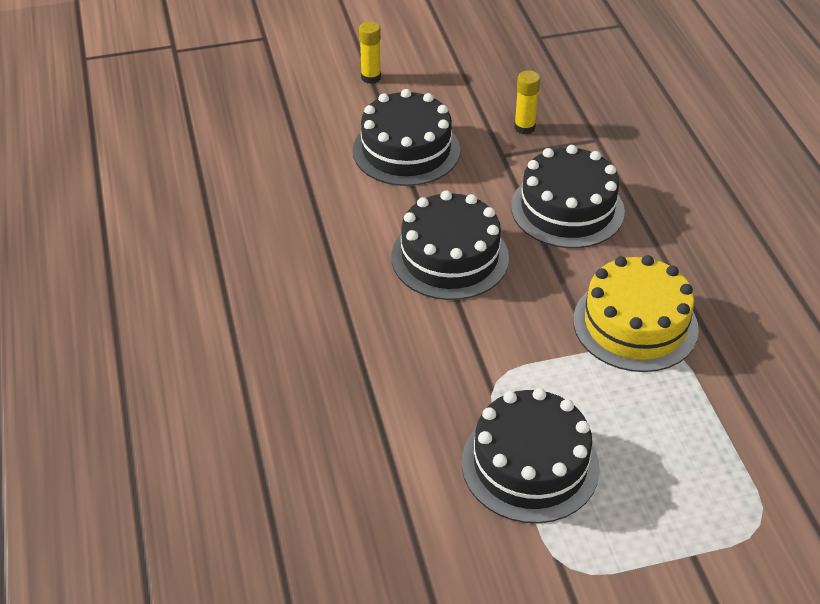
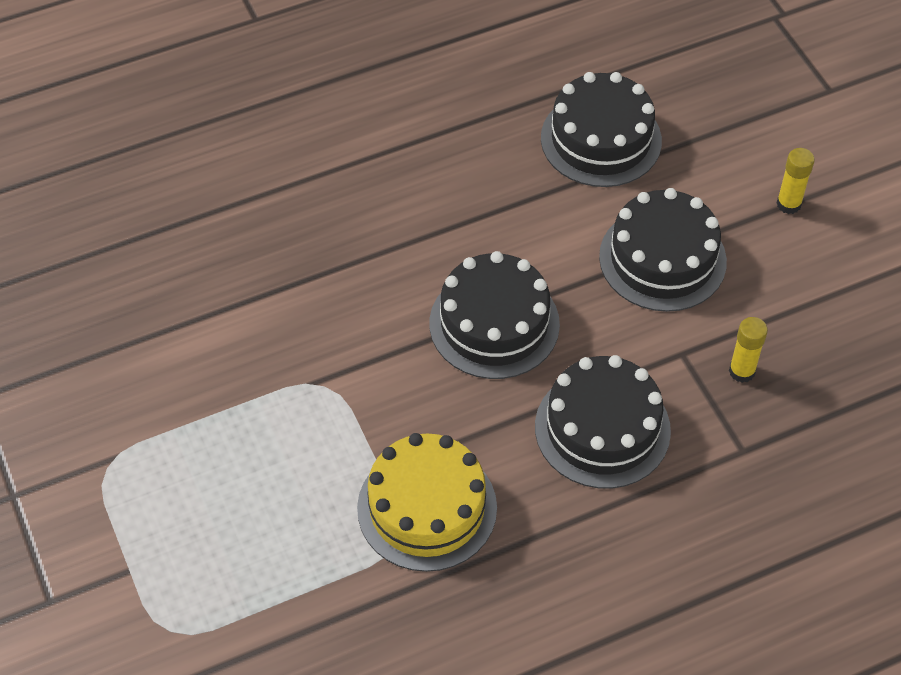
camera: 80 degrees right, 10 degrees up
black cake [462,388,600,523] -> black cake moved to [541,72,662,187]

